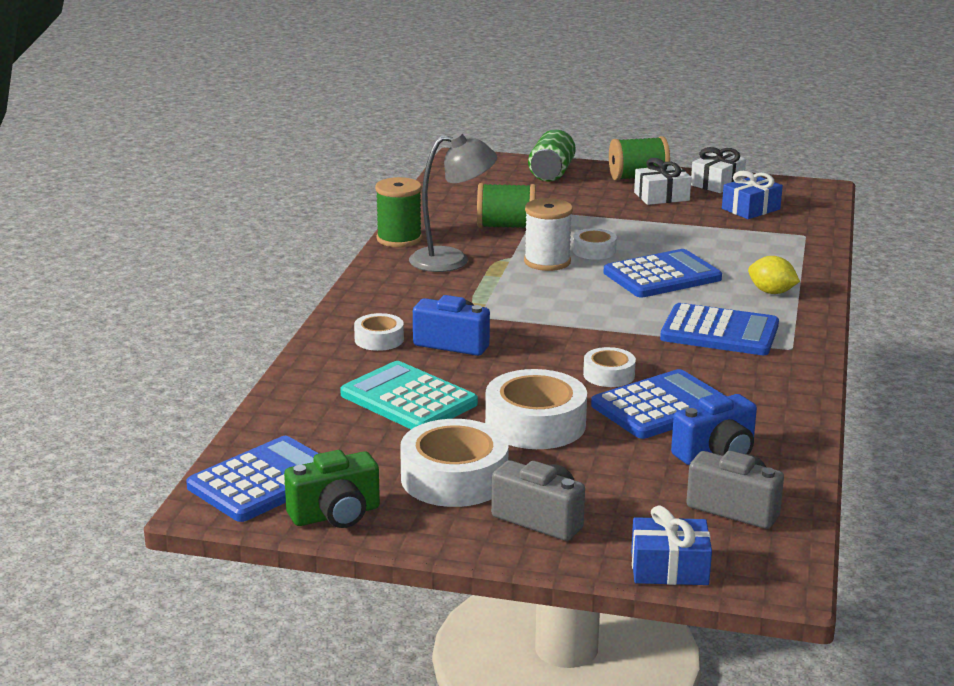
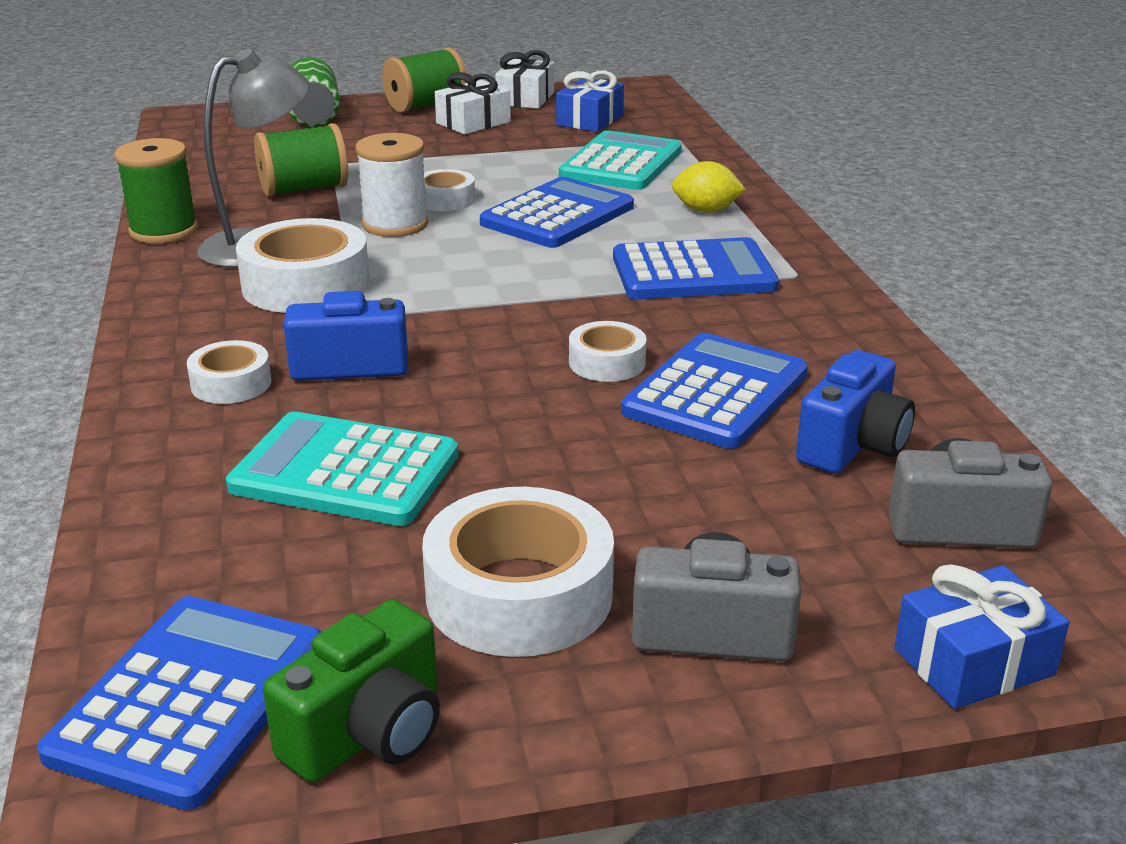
camera: 25 degrees left, 5 degrees up
white tape [485,369,587,449] -> white tape moved to [236,218,370,313]
none -> turquoise calculator [559,130,682,190]

